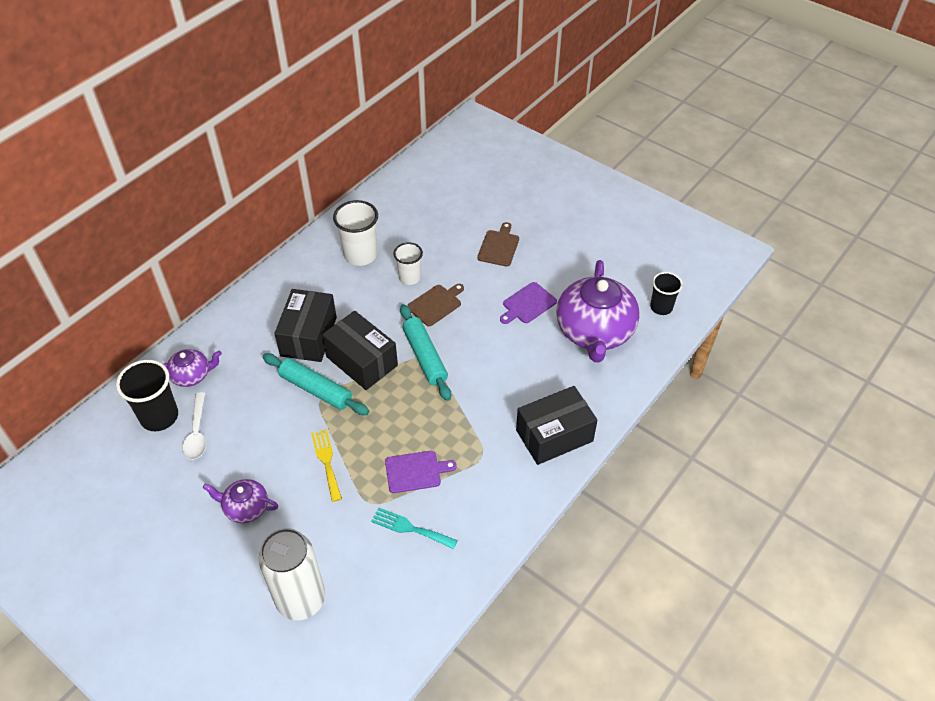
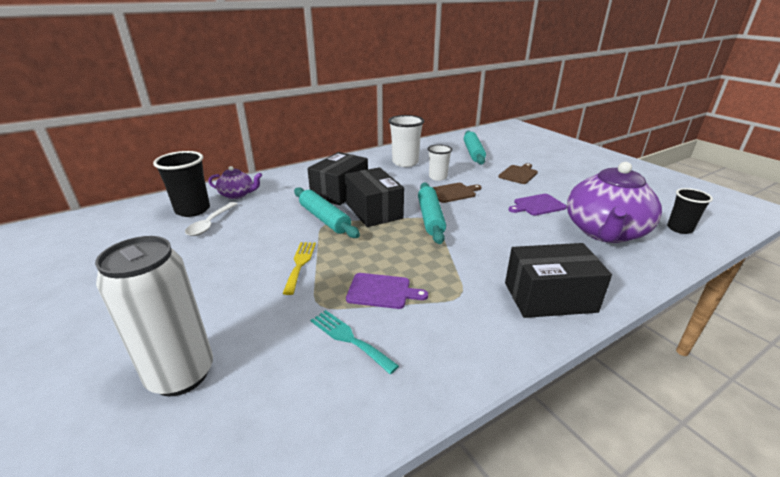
camera: 20 degrees right, 20 degrees down
purple teapot [203,479,278,523] -> none
none -> turquoise rolling pin [464,131,486,165]

